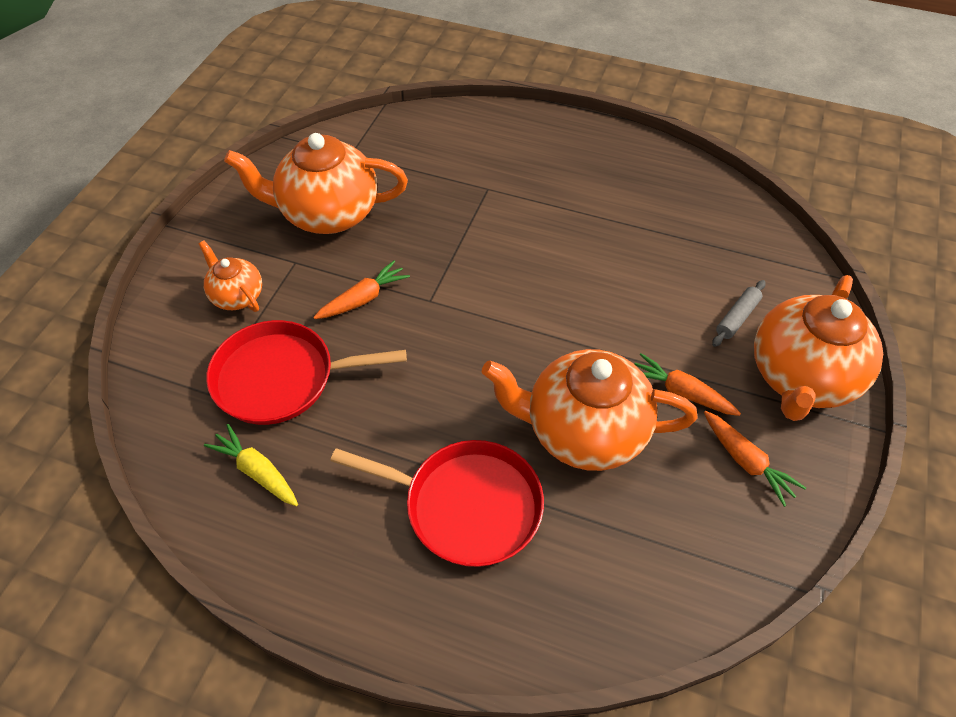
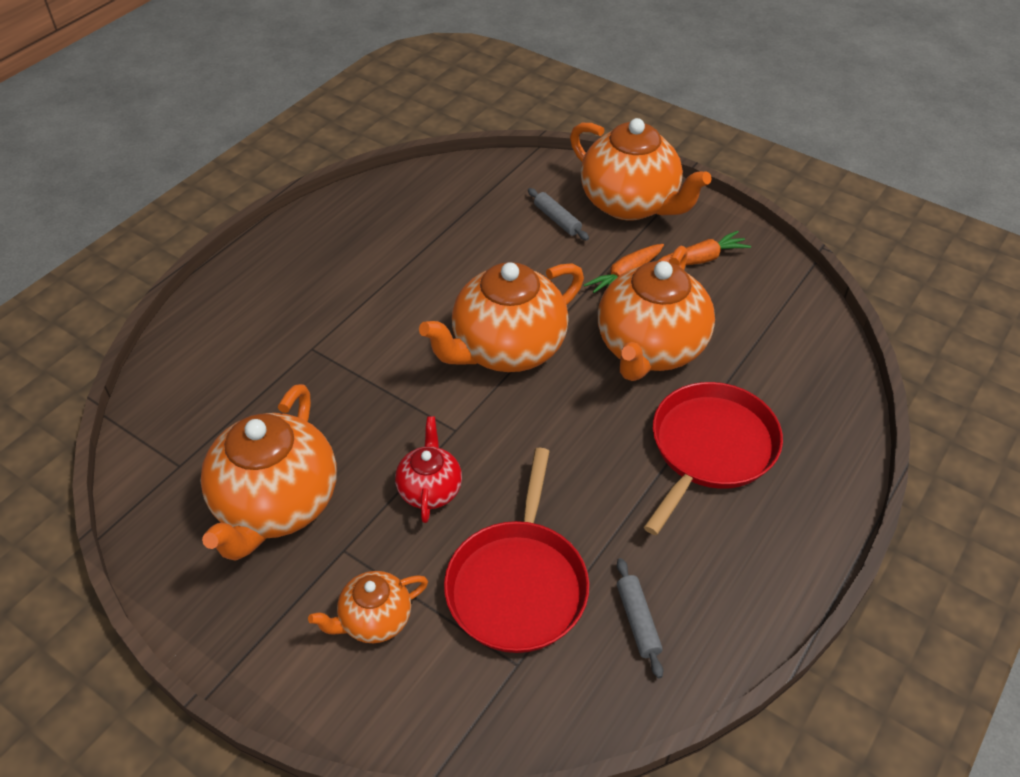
camera: 75 degrees left, 5 degrees down
yellow carrot [204,424,298,506] -> grey rolling pin [617,558,663,678]
orange carrot [313,260,410,319] -> red teapot [395,416,462,523]
none -> orange teapot [419,262,584,372]

